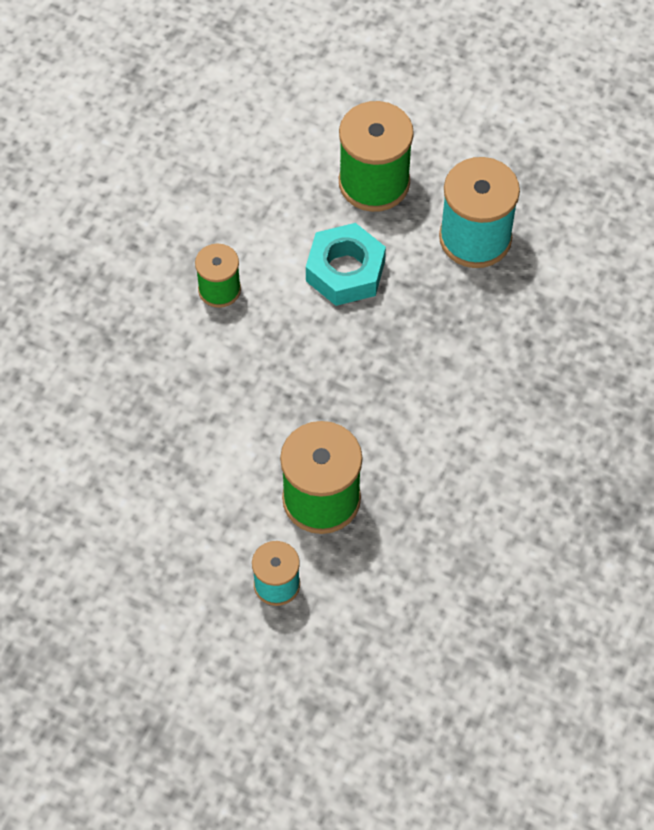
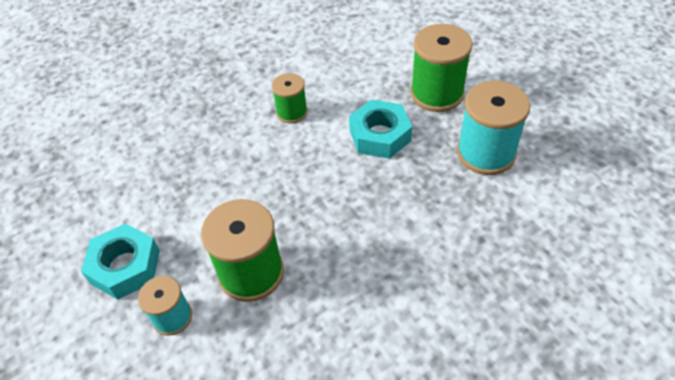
camera: 35 degrees right, 10 degrees down
none -> turquoise nut [81,223,160,300]

